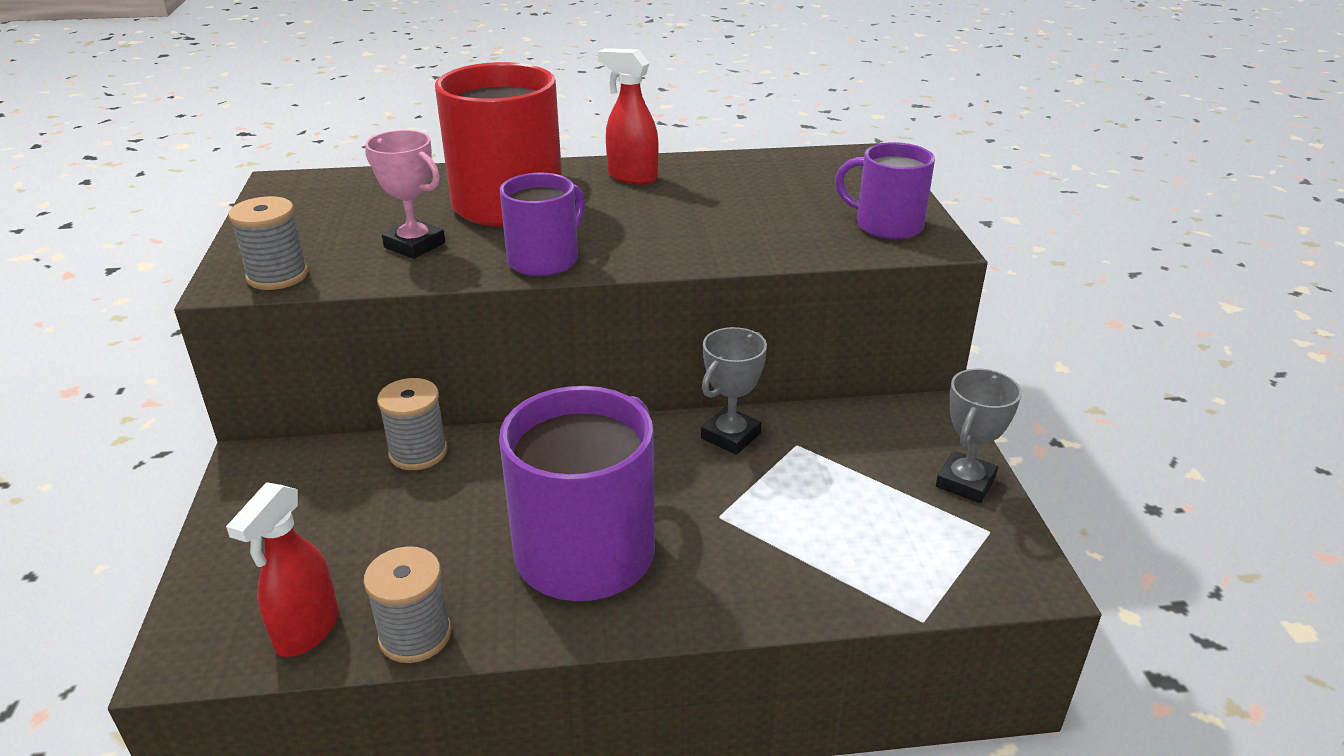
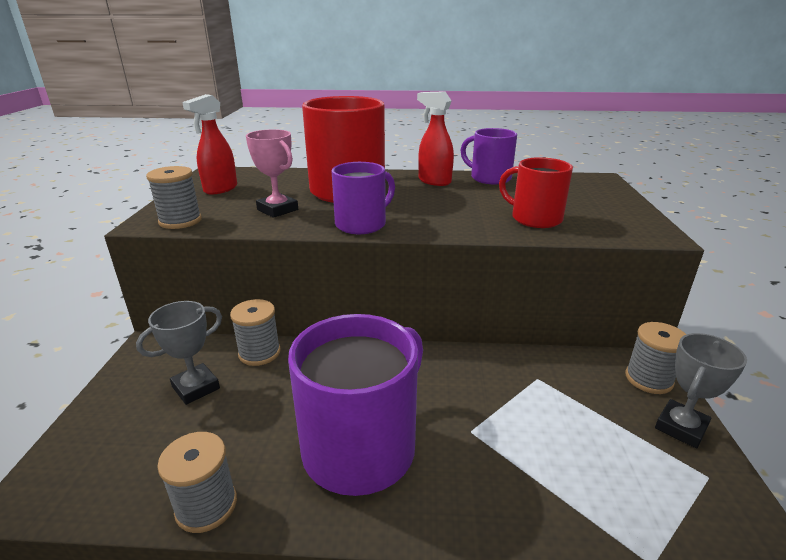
camera: 10 degrees right, 5 degrees down
red spray bottle [226,482,339,657] -> red spray bottle moved to [182,94,237,194]
grey trophy [701,327,767,455] -> grey trophy moved to [136,301,222,405]
purple mug [835,142,935,239] -> purple mug moved to [461,128,517,184]
none -> red mug [499,157,573,228]
none -> grey spool [625,322,686,394]

